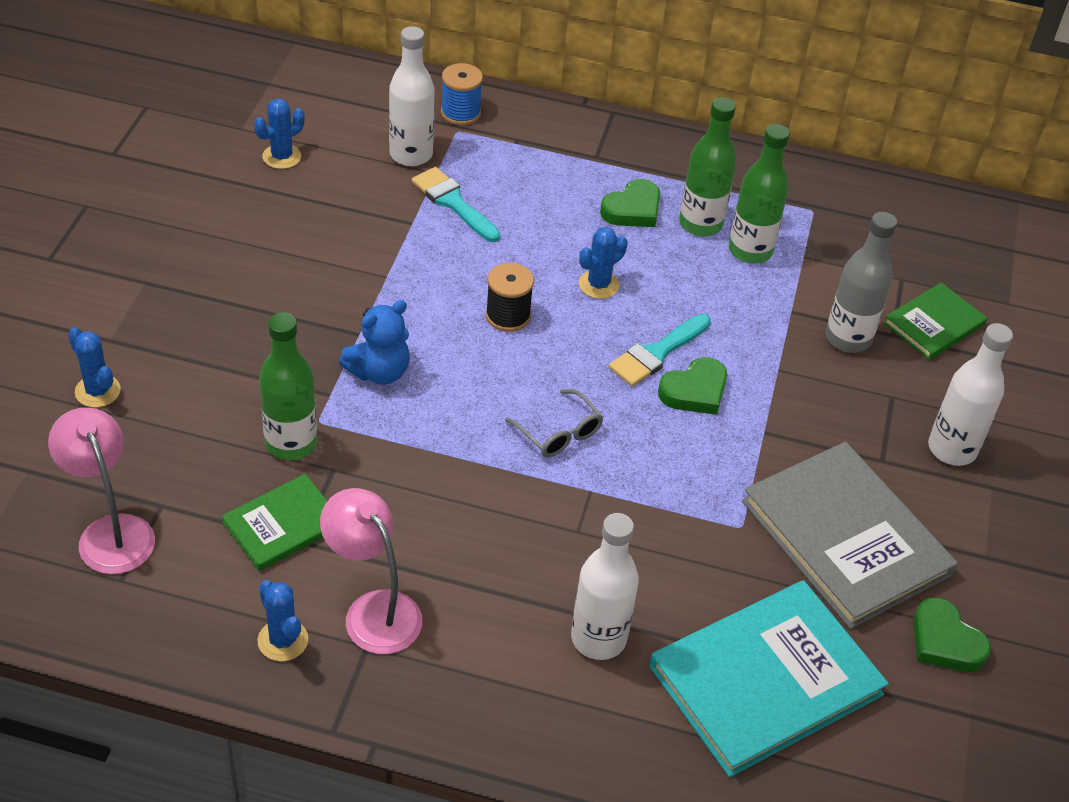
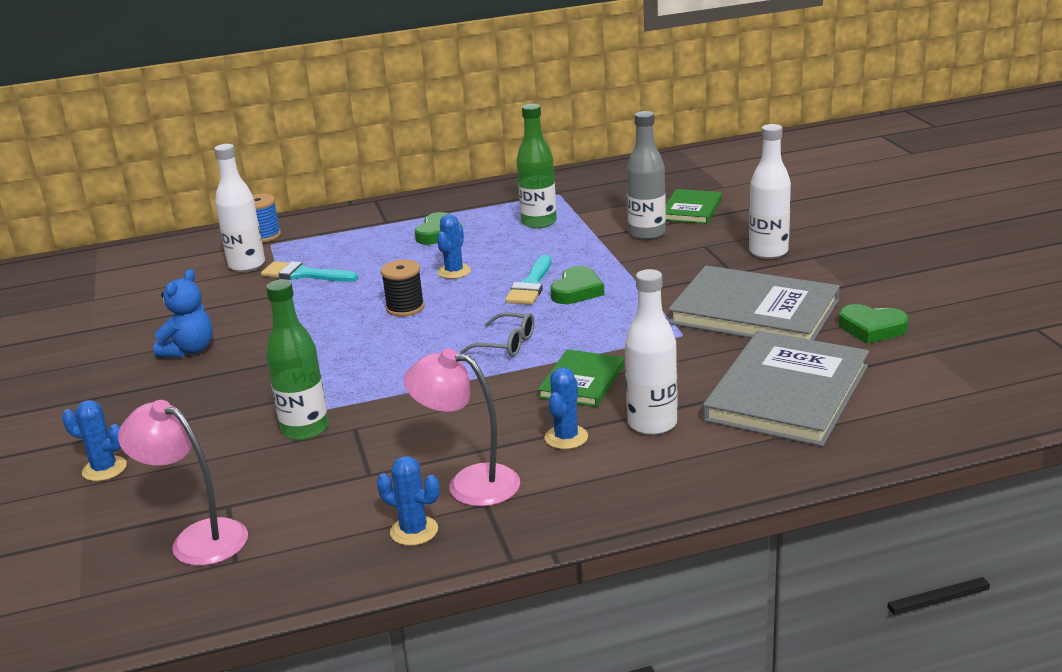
camera: 25 degrees left, 20 degrees down
green book [222,474,327,571] -> green book moved to [538,349,624,407]
blue cactus [254,98,305,169] -> blue cactus moved to [545,367,588,449]
blue teddy bear [339,300,410,385] -> blue teddy bear moved to [153,269,213,358]
turquoise book [649,580,889,777] -> grey book [703,331,869,447]
green bottle [679,97,736,237] -> none

